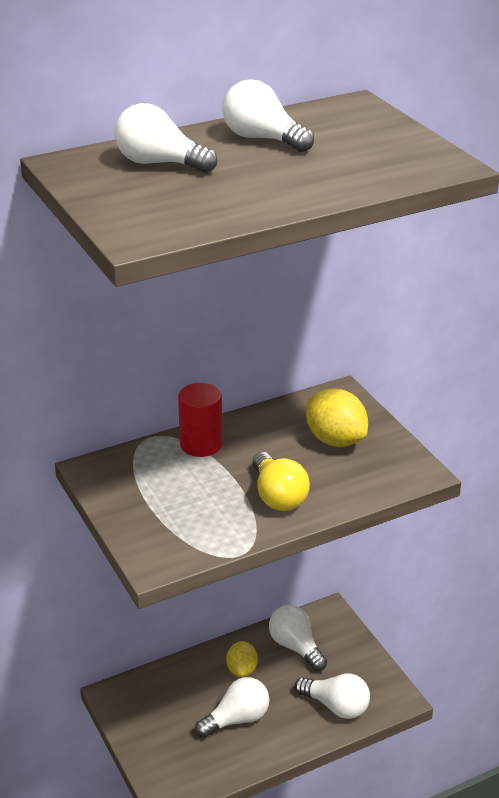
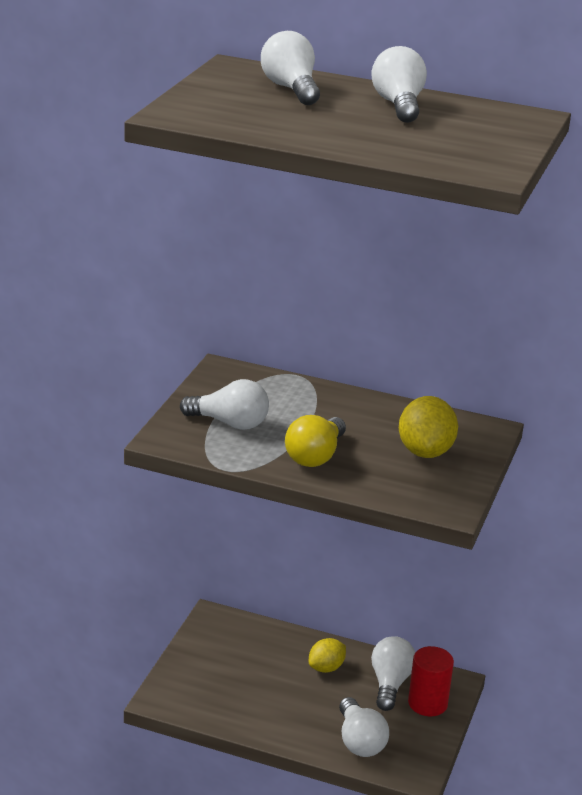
camera: 45 degrees right, 5 degrees down
red cylinder [178,383,223,457] -> red cylinder moved to [408,646,454,716]
white light bulb [195,677,269,738] -> white light bulb moved to [180,379,269,430]

